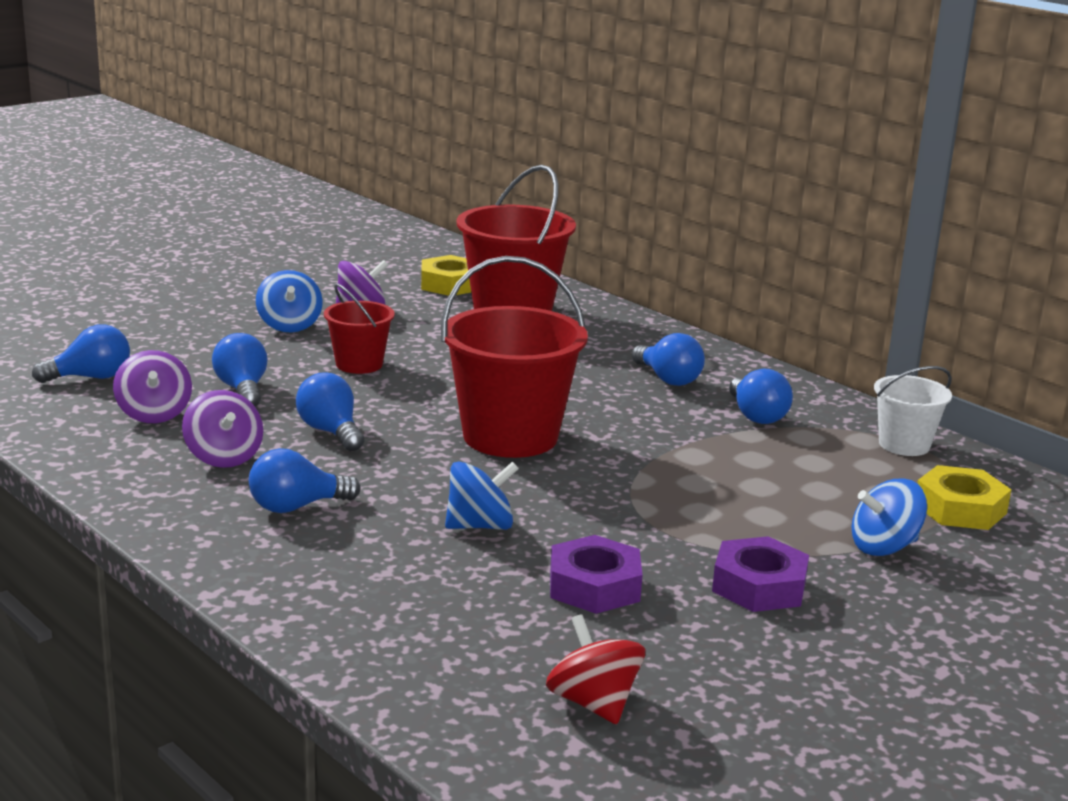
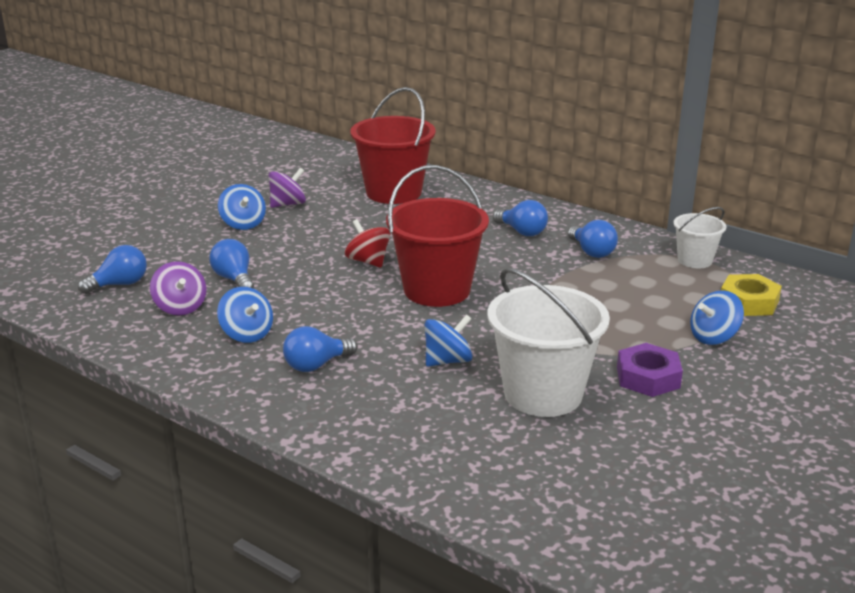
camera: 10 degrees left, 5 degrees up
purple spinning top [182,390,263,468] -> blue spinning top [217,287,273,343]
blue light bulb [296,373,364,451] -> none
red bucket [324,284,394,374] -> none
yellow nut [421,255,471,296] -> none
red spinning top [546,614,645,724] -> red spinning top moved to [345,219,391,268]
purple nut [550,535,642,614] -> white bucket [487,268,610,417]

